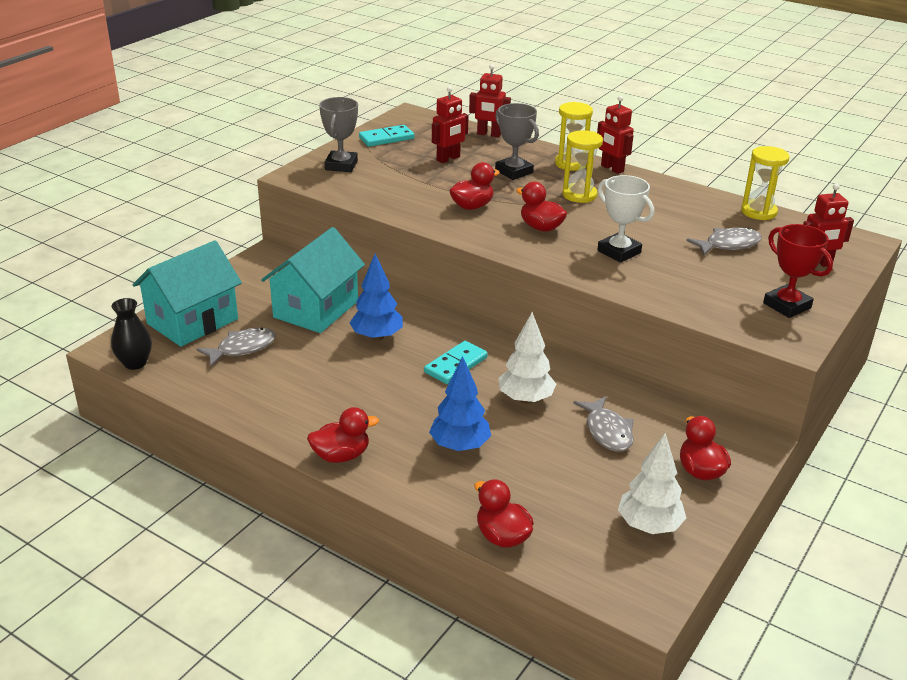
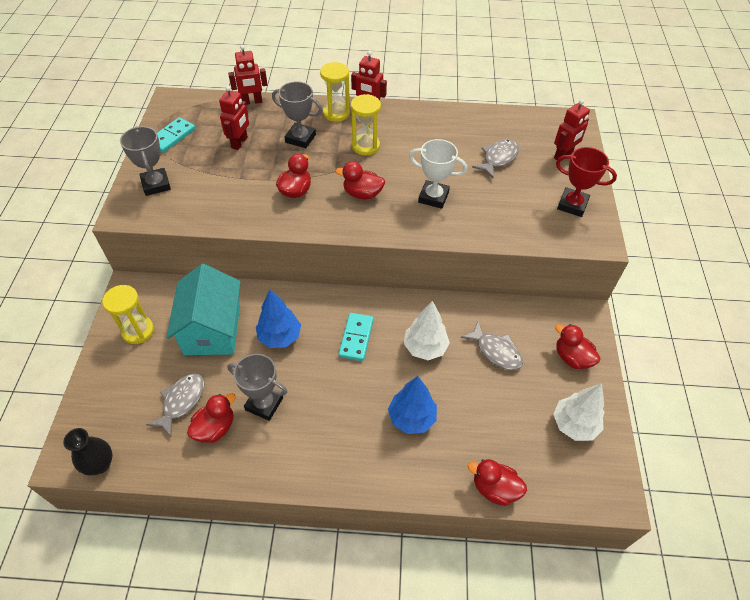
camera: 30 degrees left, 20 degrees up
turquoise house [133,240,242,347] -> none
red duck [307,407,379,463] -> red duck moved to [187,393,236,443]
yellow hourglass [741,146,789,220] -> yellow hourglass moved to [102,285,154,344]
none -> grey trophy [227,354,287,421]

